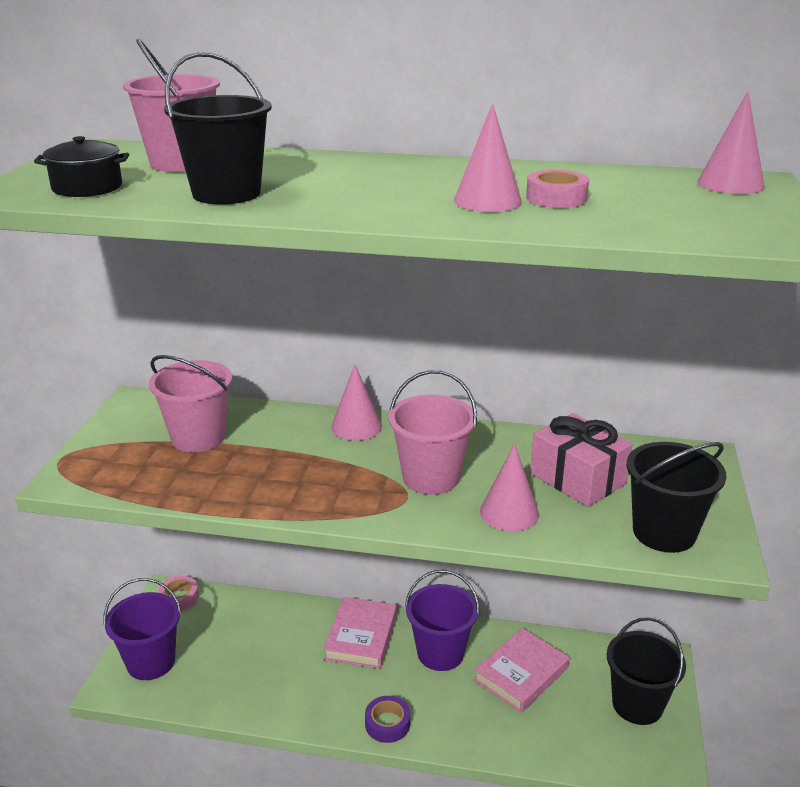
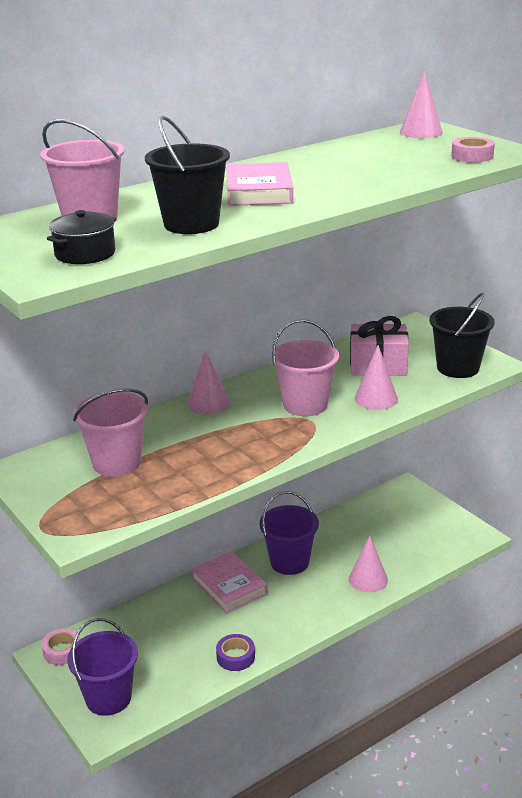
camera: 45 degrees left, 0 degrees up
purple tape [365,696,410,743] -> purple tape moved to [216,634,255,671]
pink cone [454,103,522,212] -> pink cone moved to [349,536,388,592]
pink book [474,628,569,713] -> pink book moved to [226,162,293,206]
pink tape [526,170,589,208] -> pink tape moved to [451,137,495,162]
black bucket [606,617,686,725] -> none

